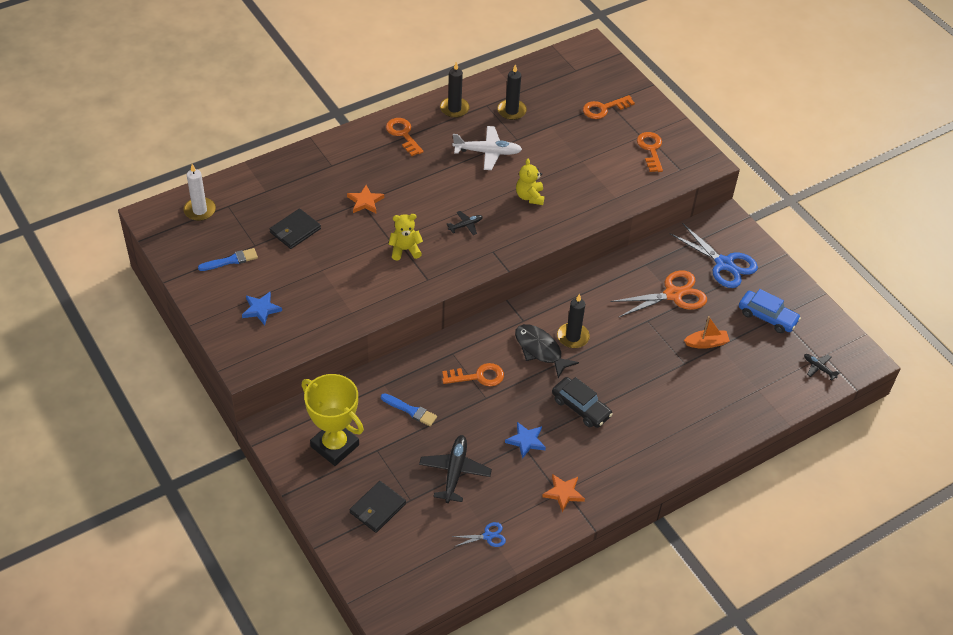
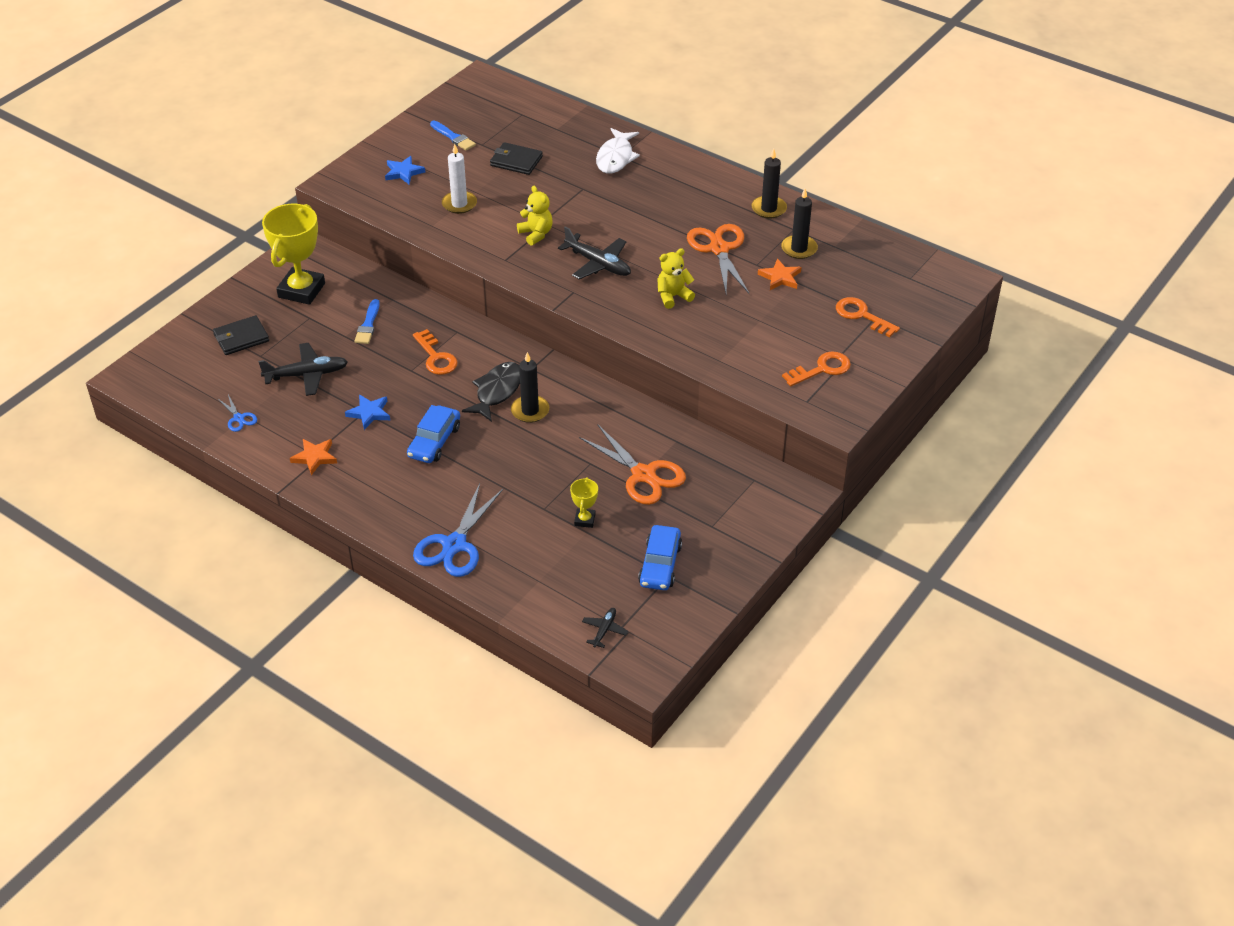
camera: 70 degrees right, 5 degrees down
white candle [184,164,216,221] -> white candle moved to [442,144,477,214]
orange star [347,185,384,213] -> orange star moved to [758,258,801,290]
black wallet [350,481,406,533] -> black wallet turned 45 degrees counterclockwise [213,315,269,355]
orange key [386,118,423,156] -> none
black plane [446,211,483,235] -> black plane [558,226,631,279], size x1.87
white plane [452,126,522,170] -> orange scissors [687,224,749,293]
black car [552,377,613,428] -> blue car [407,405,460,463]
blue scissors [670,223,758,288] -> blue scissors moved to [413,484,503,577]
orange boat [684,316,730,349] -> yellow trophy [570,477,598,528]
none -> white fish [596,128,640,173]

